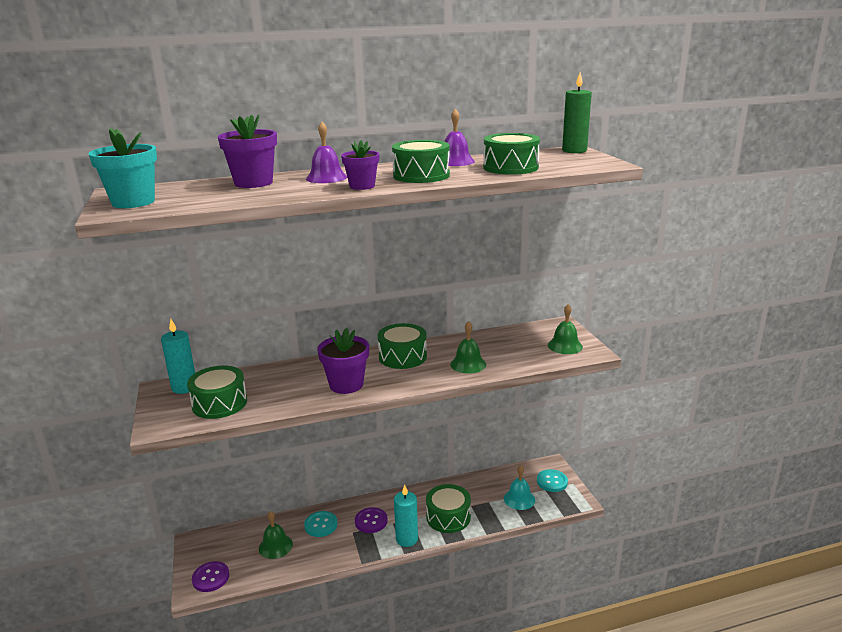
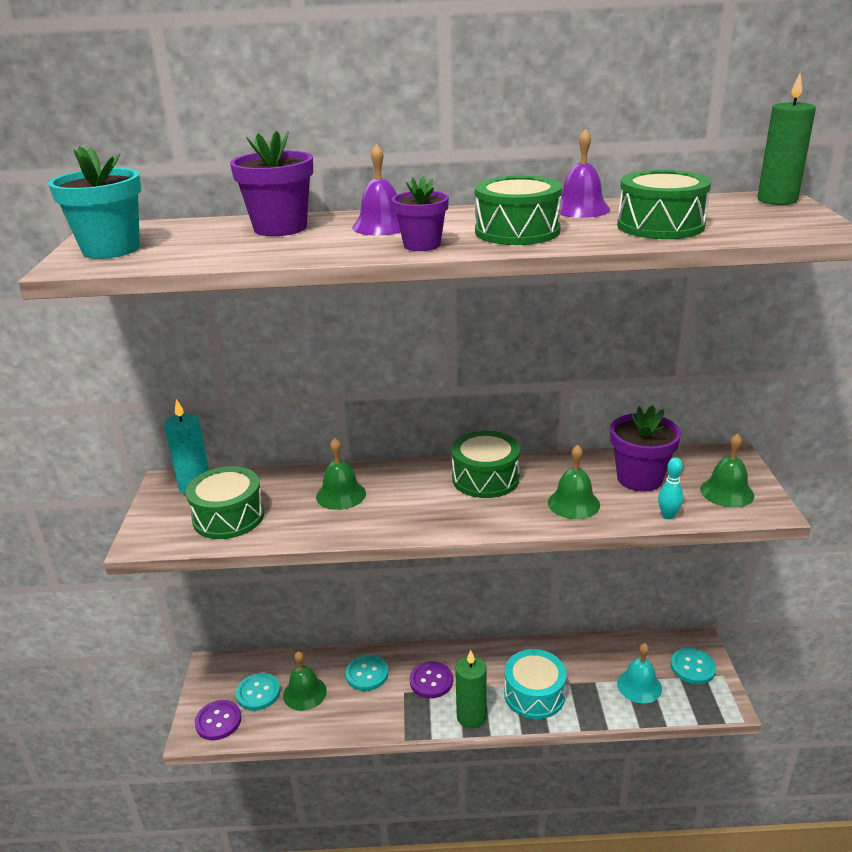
camera: 15 degrees right, 5 degrees up
purple flower pot [317,328,369,394] -> purple flower pot moved to [610,405,681,492]
turquoise candle [394,485,418,547] -> green candle [455,650,487,728]
green drum [426,484,471,533] -> turquoise drum [504,649,567,719]
none -> turquoise button [236,673,280,711]
none -> green bell [316,438,366,510]
none -> turquoise bowling pin [658,457,683,519]

